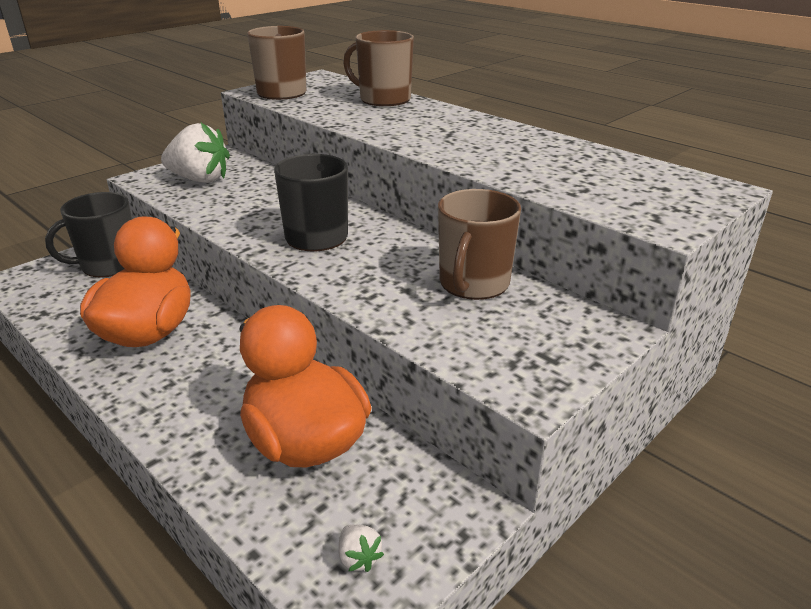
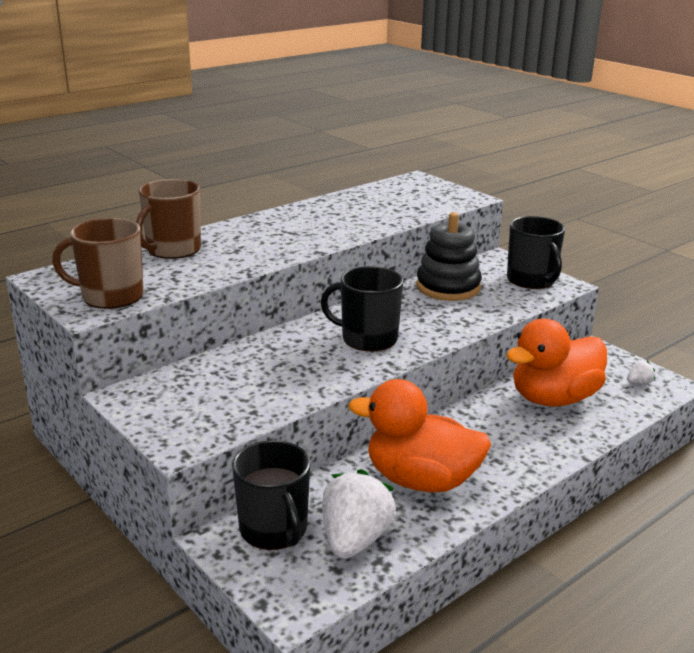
camera: 85 degrees left, 5 degrees down
white strawberry [161,123,230,183] -> white strawberry moved to [322,469,396,559]
brown mug [438,189,521,300] -> black stacking toy [416,212,482,301]
none -> black mug [507,216,565,289]

